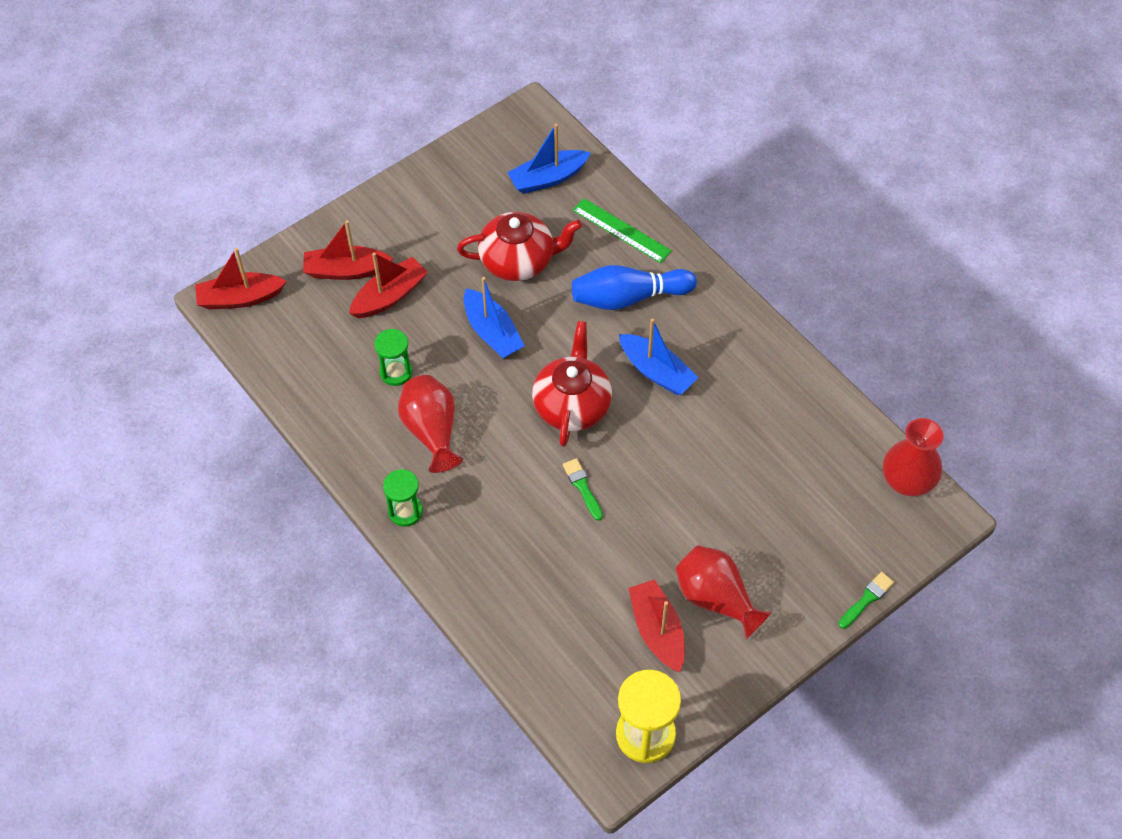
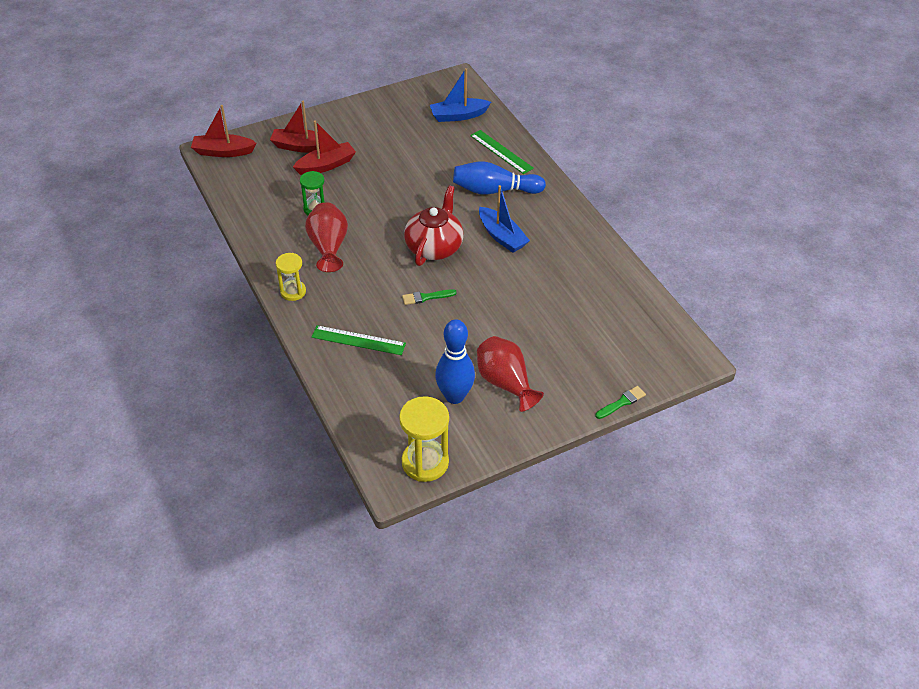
camera: 10 degrees right, 10 degrees down
green hourglass [383,469,423,527] -> yellow hourglass [276,253,306,301]
red teapot [457,212,582,281] -> none
blue boat [464,277,525,358] -> none
green brush [563,458,603,521] -> green brush turned 90 degrees counterclockwise [402,289,457,305]
red boat [628,579,685,672] -> blue bowling pin [435,319,475,404]
red vase [883,418,943,497] -> none
none -> green ruler [312,325,406,355]

